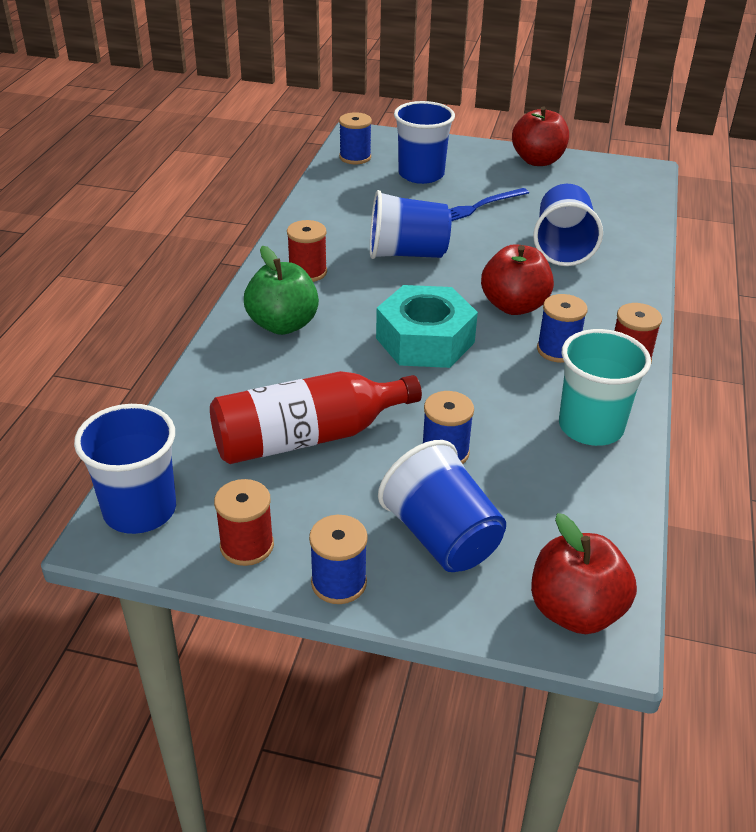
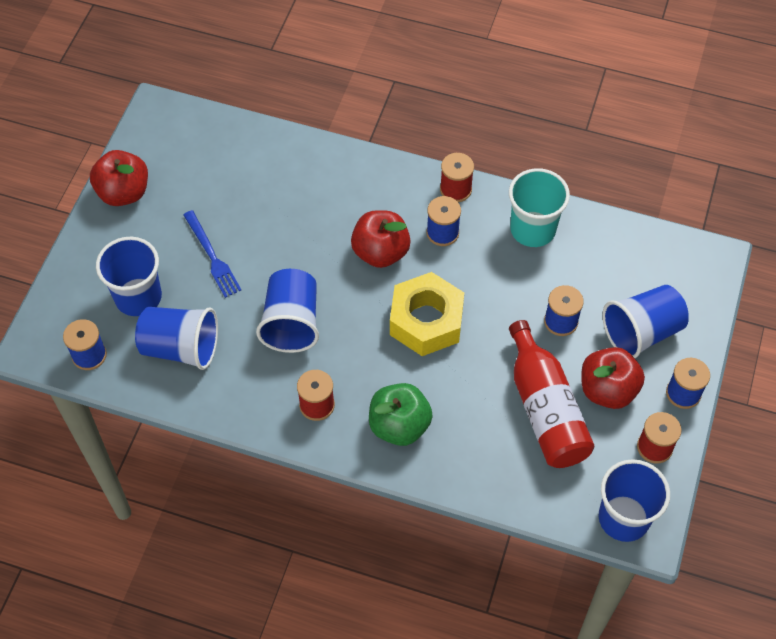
camera: 85 degrees left, 20 degrees up
turquoise nut [376,285,478,368] -> yellow nut [390,272,464,356]
red apple [531,513,637,634] -> red apple moved to [581,347,645,409]
blue cup [533,184,603,266] -> blue cup moved to [135,307,218,370]

